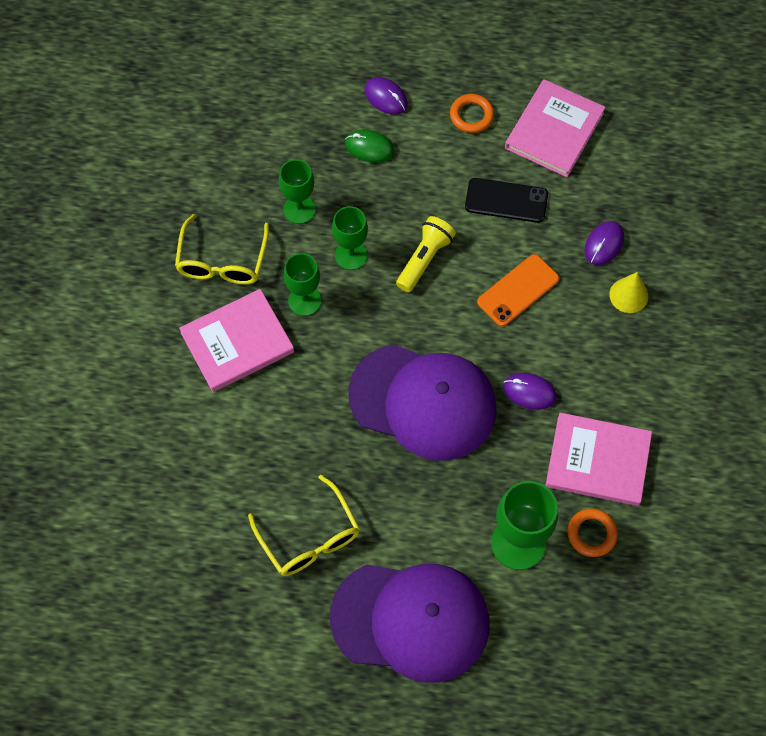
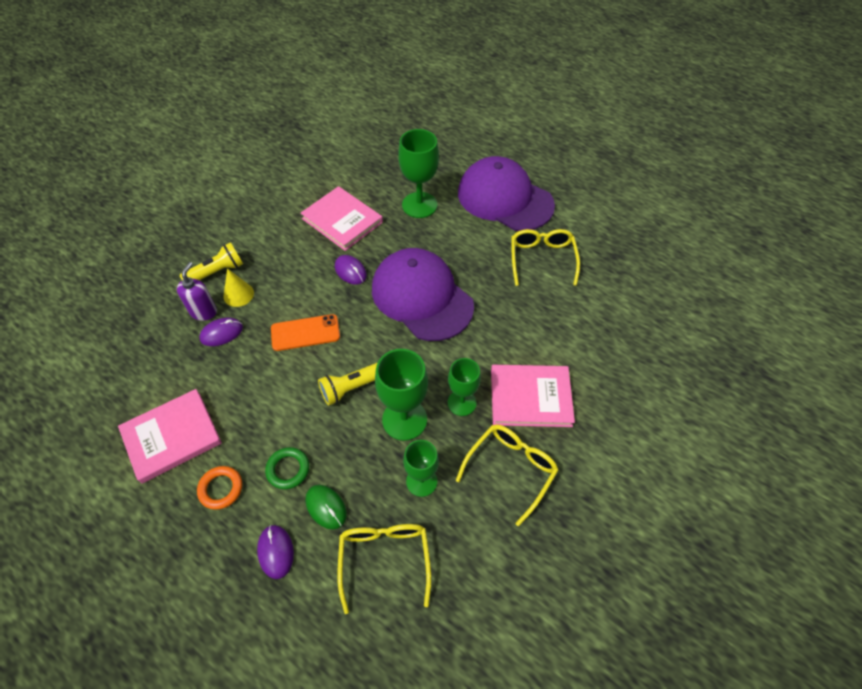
camera: 150 degrees left, 10 degrees down
green goblet [332,206,368,270] -> green goblet [375,349,428,441], size x1.53
black phone [465,178,548,223] -> none
orange ring [567,508,618,557] -> none
none -> purple soap dispenser [177,262,217,321]
none -> yellow flashlight [180,242,243,280]
none -> green ring [265,447,309,489]
none -> yellow glasses [337,524,431,614]

